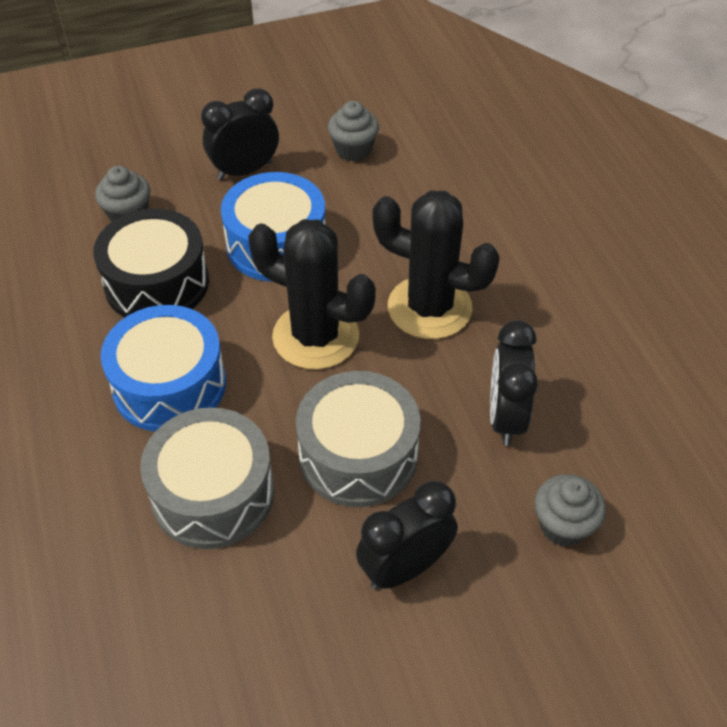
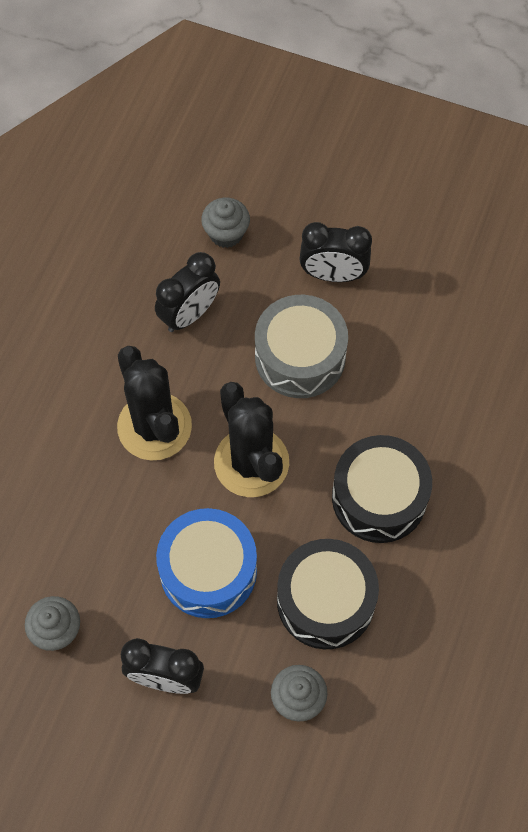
camera: 140 degrees left, 15 degrees up
blue drum [101,305,226,431] -> black drum [332,435,432,543]
grey drum [140,407,274,549] -> none

